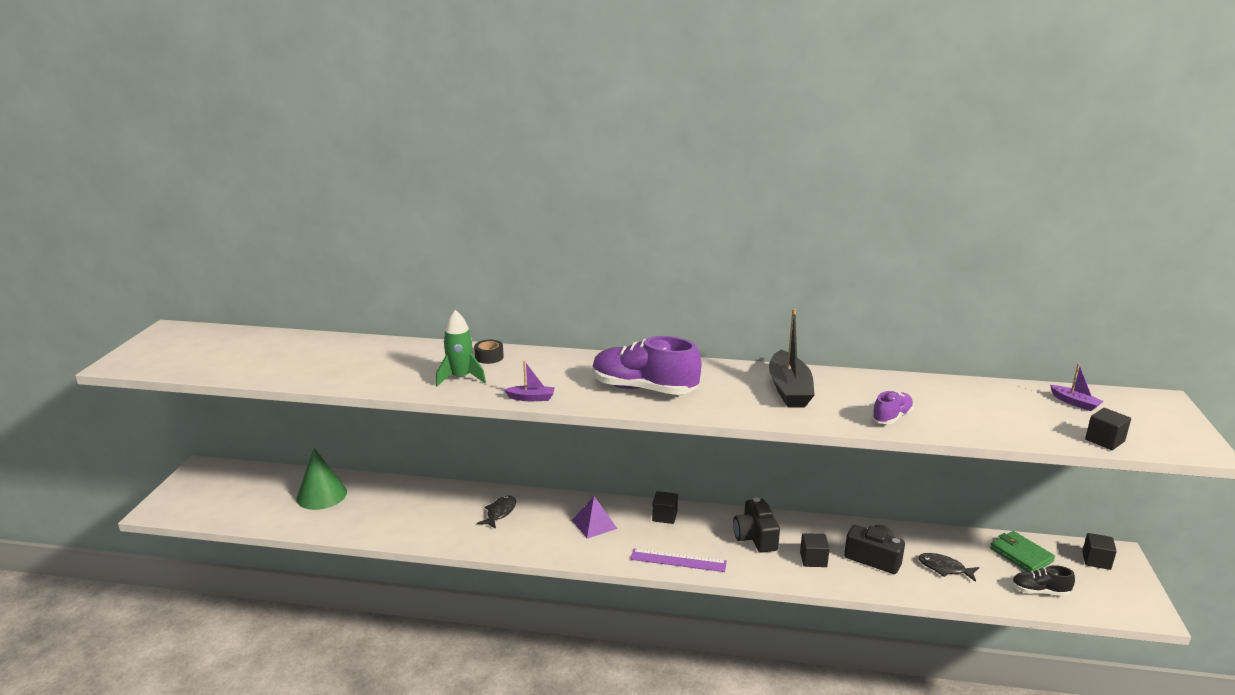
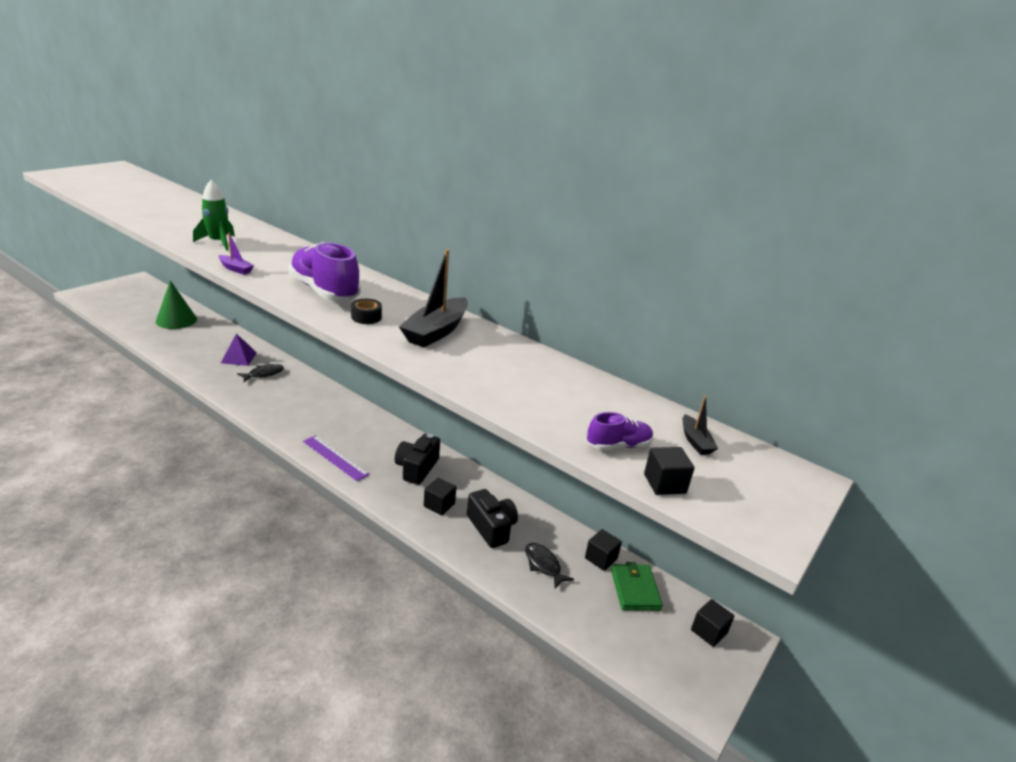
camera: 25 degrees right, 5 degrees up
black tape [474,340,504,364] -> black tape moved to [351,299,382,324]
purple pyramid [572,496,617,539] -> purple pyramid moved to [221,333,257,366]
black cube [652,491,678,524] -> black cube moved to [585,529,622,571]
purple shoe [872,391,914,424] -> purple shoe moved to [587,412,653,450]
black shoe [1012,565,1075,596] -> none
purple boat [1050,363,1103,411] -> black boat [683,396,718,455]

